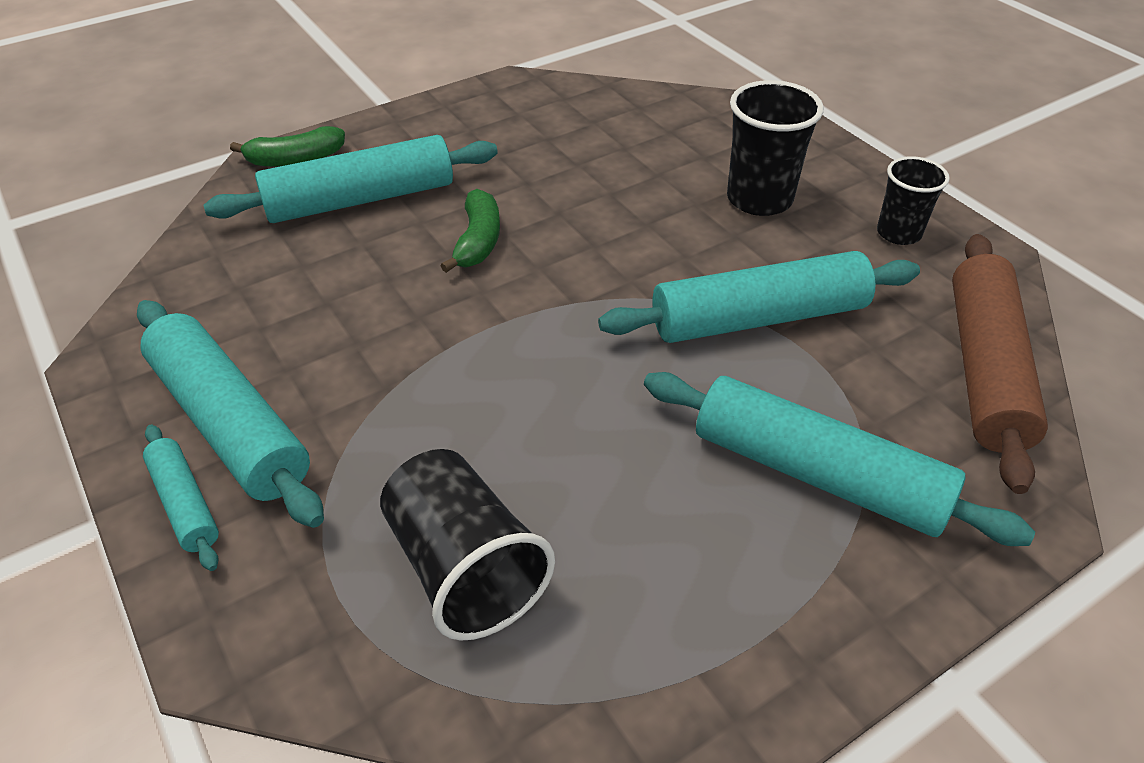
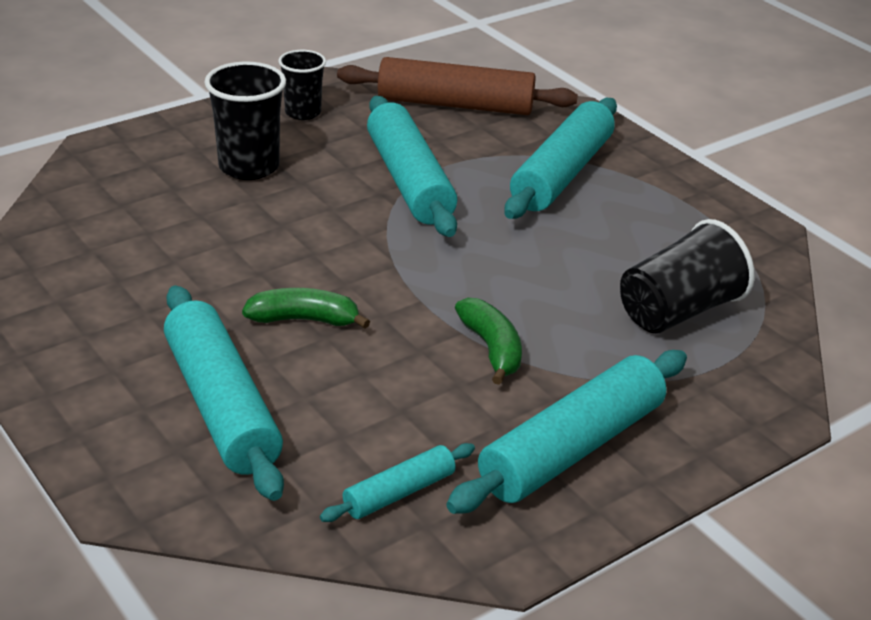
camera: 95 degrees left, 10 degrees down
turquoise rolling pin [143,425,219,571] -> turquoise rolling pin moved to [320,443,475,522]
green banana [230,126,345,167] -> green banana moved to [455,298,522,385]

